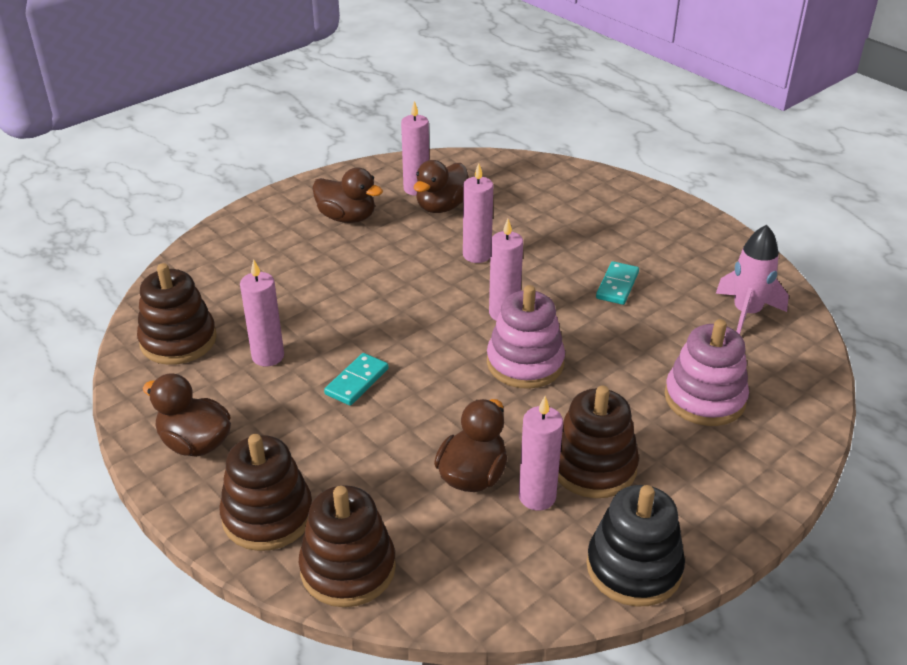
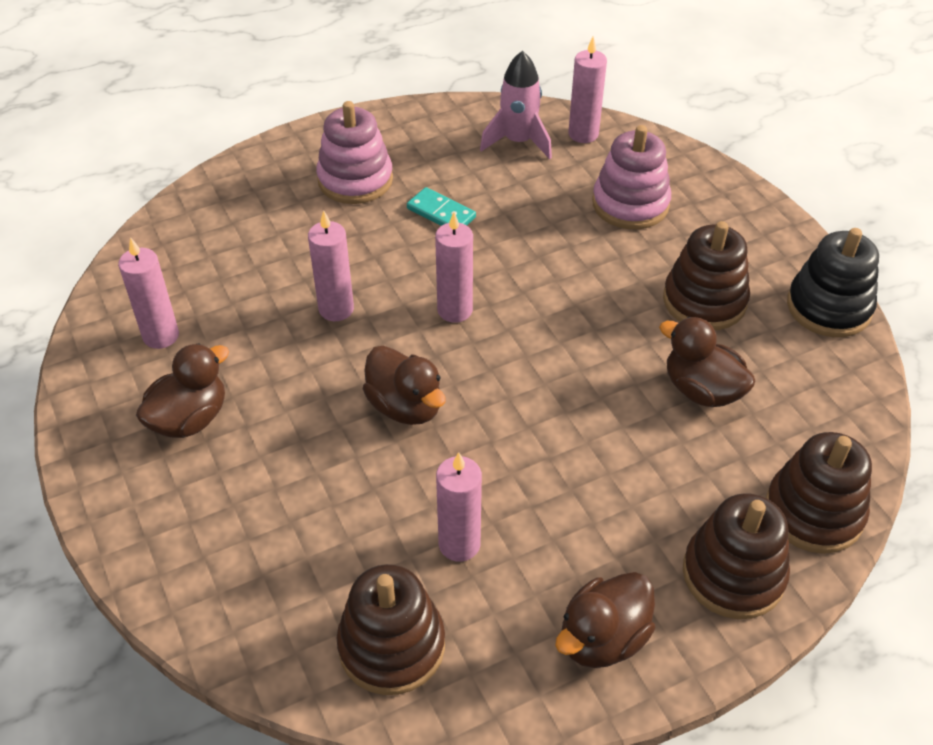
camera: 75 degrees left, 10 degrees up
turquoise domino [324,353,389,406] -> none
brown duck [414,160,469,213] -> brown duck moved to [363,346,446,425]
pink stacking toy [487,285,565,389] -> pink stacking toy moved to [316,101,393,204]
pink candle [519,396,563,510] -> pink candle moved to [568,37,607,143]

